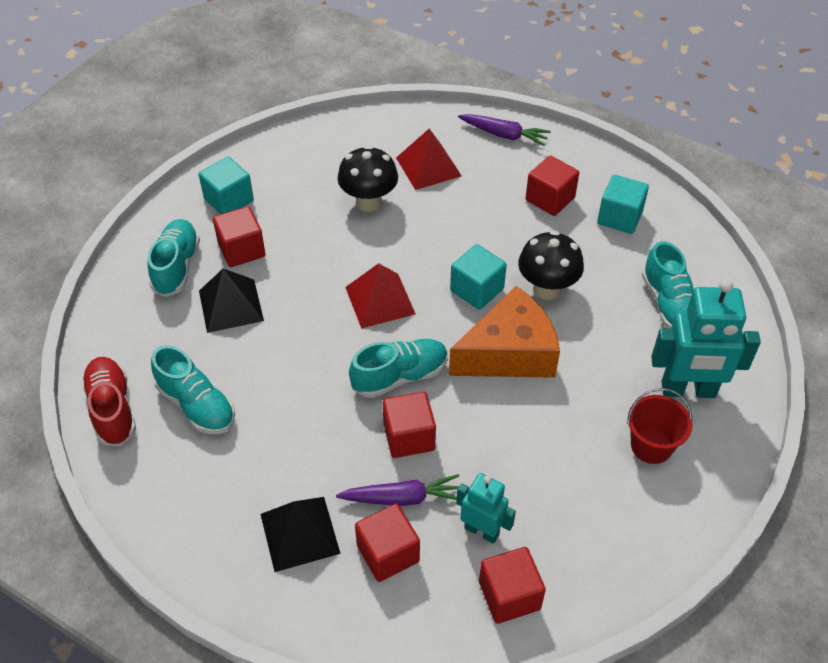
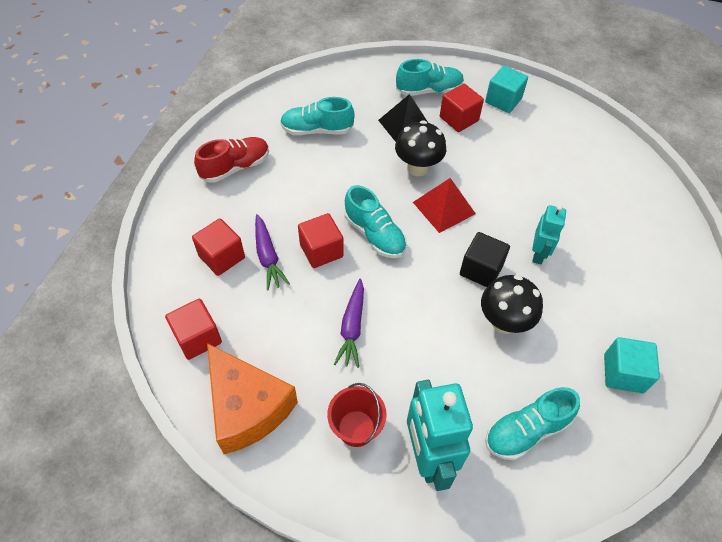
camera: 75 degrees right, 5 degrees up
red shoe [81,357,136,446] -> red shoe moved to [194,137,269,183]
turquoise shoe [151,345,235,434] -> turquoise shoe turned 60 degrees clockwise [280,97,355,135]
black pyramid [260,497,341,572] -> none
black mushroom [337,145,398,212] -> black mushroom moved to [395,120,446,176]
red pyramid [396,129,462,190] -> none
orange cheese [449,286,560,378] -> orange cheese moved to [207,343,298,454]
turquoise cube [450,244,507,310] -> black cube [460,232,510,287]
turquoise robot [456,473,516,544] -> turquoise robot moved to [532,204,566,264]
purple carrot [458,114,551,146] -> purple carrot moved to [334,279,364,368]
red cube [526,156,579,216] -> none

